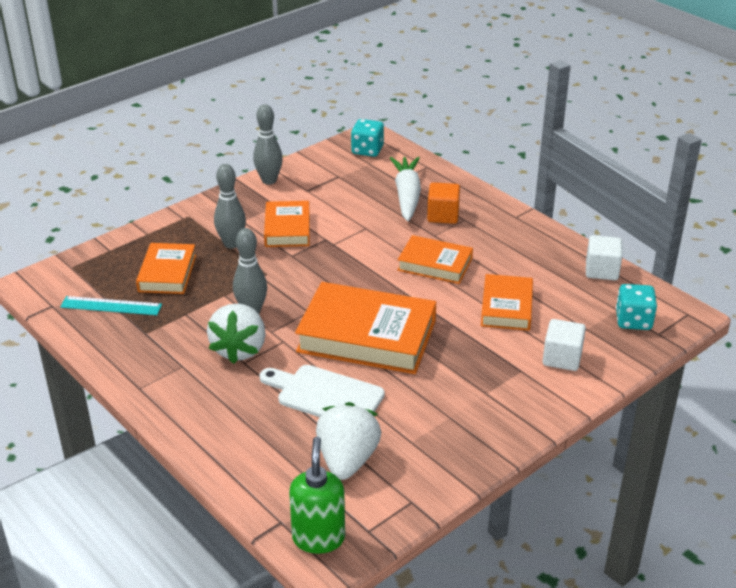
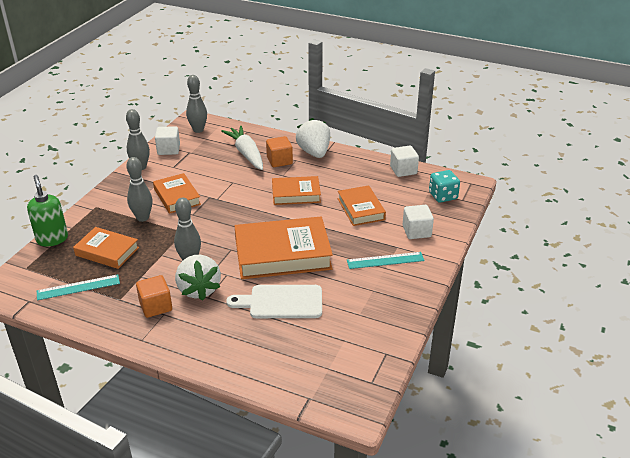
camera: 25 degrees left, 0 degrees up
orange book [136,243,196,294] -> orange book turned 45 degrees counterclockwise [73,227,139,269]
green soap dispenser [289,437,345,554] -> green soap dispenser moved to [27,175,68,247]
white strawberry [316,402,381,480] -> white strawberry moved to [296,118,330,158]
turquoise dice [351,119,384,157] -> grey bowling pin [186,75,207,133]
none -> orange cube [136,275,172,318]
none -> white cube [155,126,180,155]
none -> turquoise ruler [347,252,425,269]

